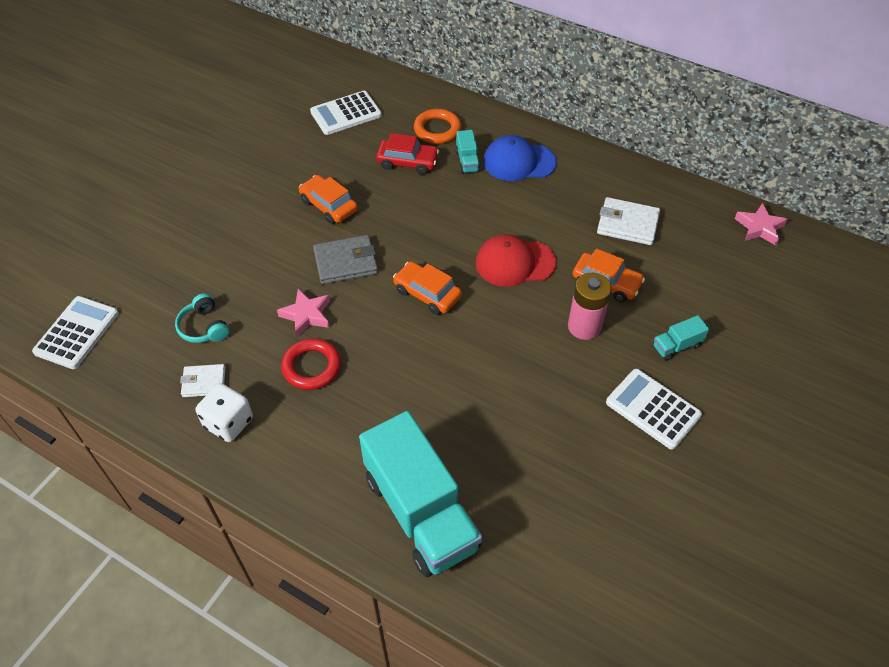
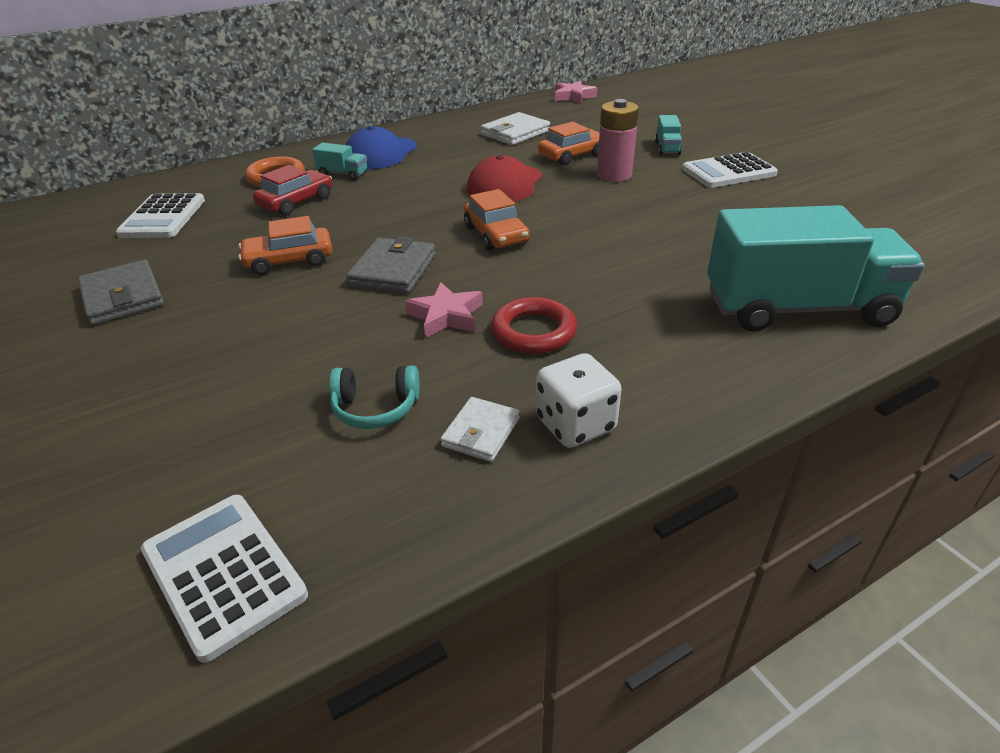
camera: 60 degrees left, 15 degrees down
orange car [393,261,462,315] -> orange car turned 90 degrees counterclockwise [464,189,530,251]
none -> grey wallet [78,260,164,325]

